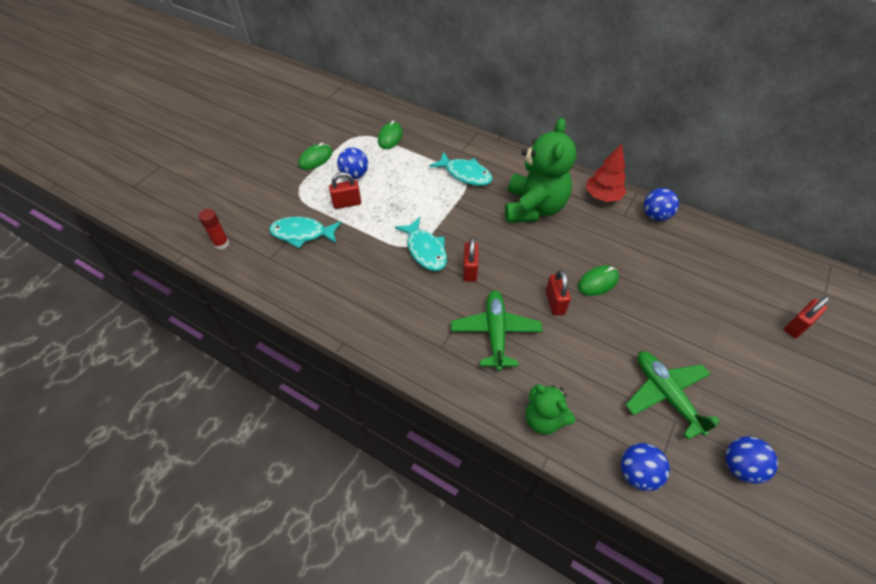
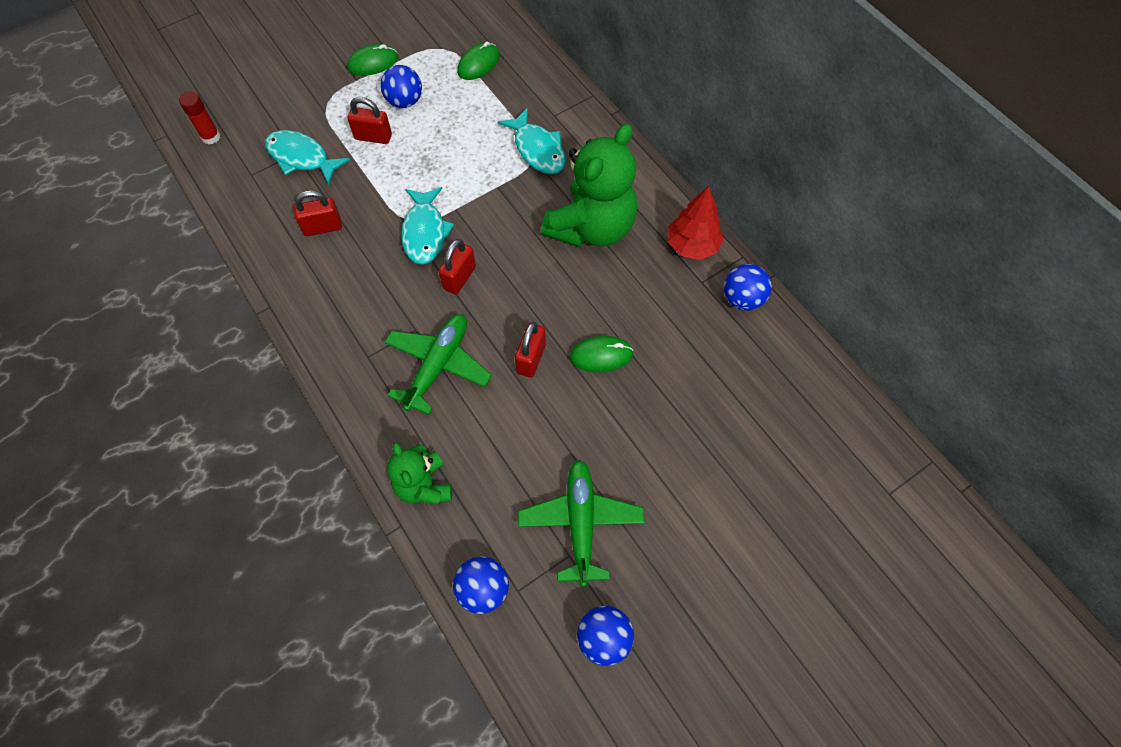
camera: 25 degrees right, 10 degrees up
red padlock [784,296,830,338] -> red padlock moved to [294,190,342,236]

